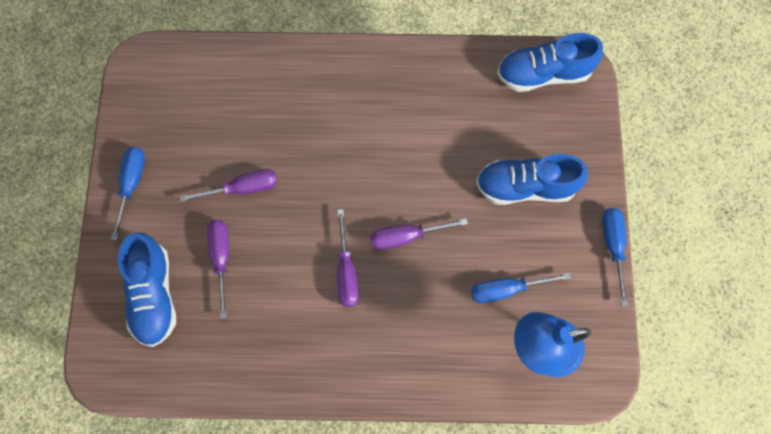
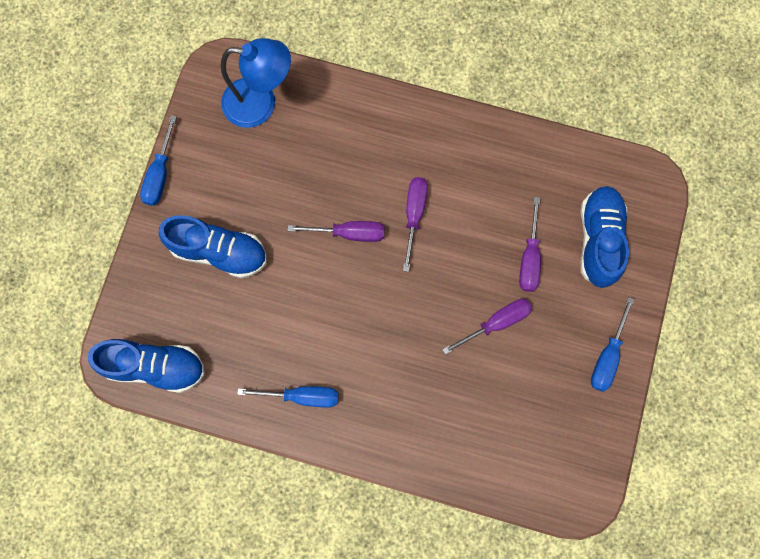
camera: 165 degrees left, 5 degrees up
purple screwdriver [180,169,277,202] -> purple screwdriver turned 150 degrees clockwise [442,299,532,355]
blue screwdriver [471,272,571,303] -> blue screwdriver moved to [237,386,339,408]

